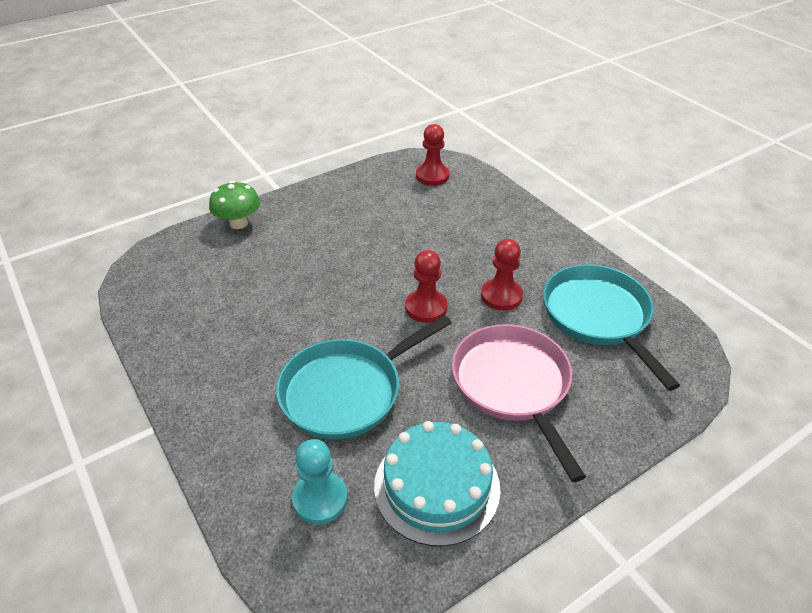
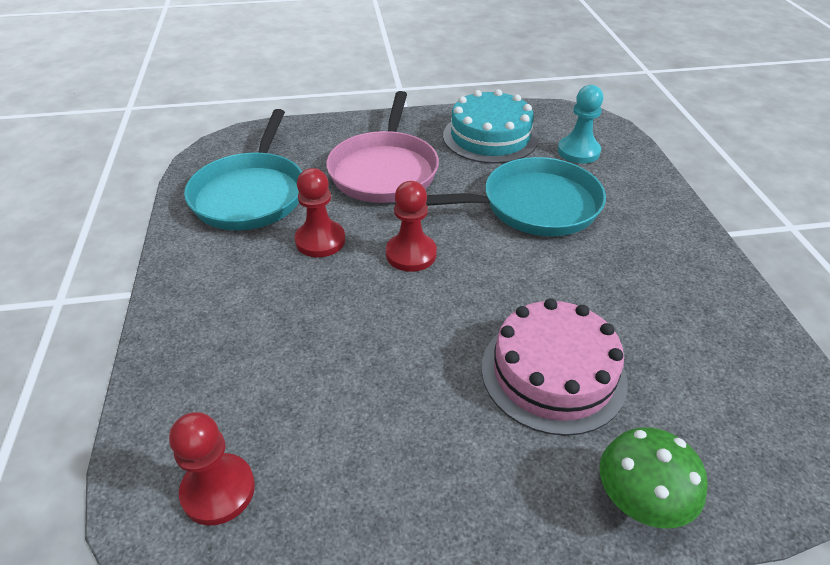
camera: 155 degrees left, 0 degrees up
none -> pink cake [482,298,628,436]

